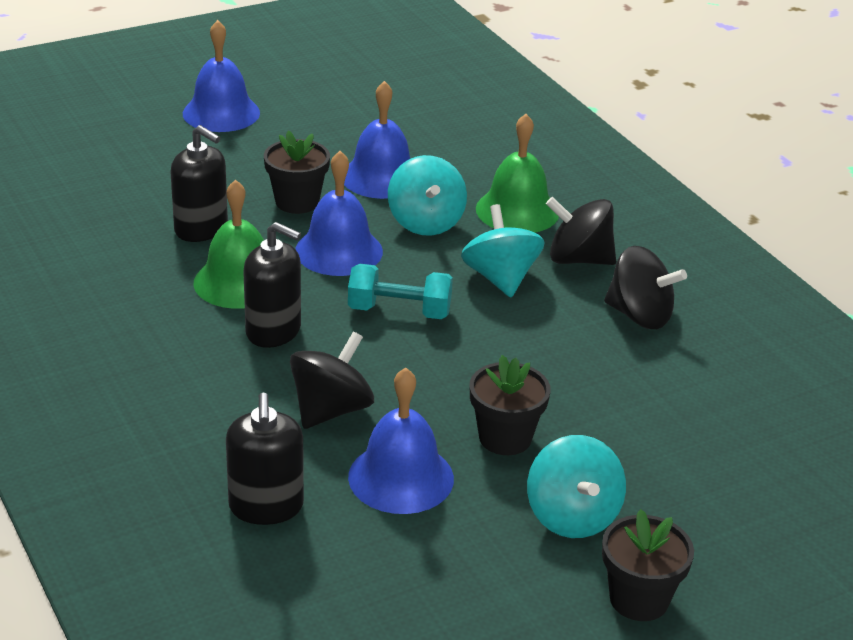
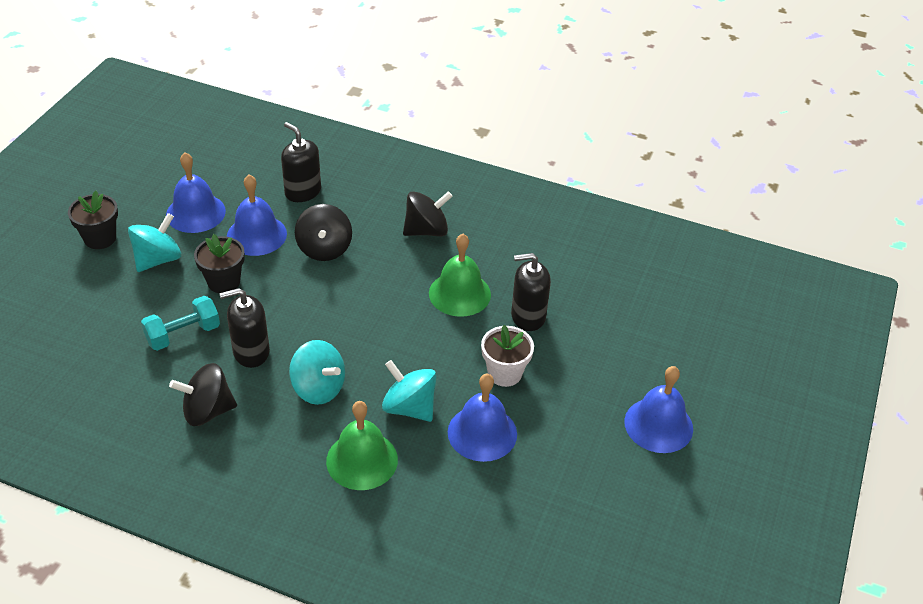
camera: 140 degrees right, 10 degrees up
black soap dispenser [243,222,301,348] -> black soap dispenser moved to [220,288,270,368]
black flower pot [264,131,330,214] -> white flower pot [481,325,534,387]
blue bell [295,151,383,276] -> blue bell moved to [166,152,226,233]
turquoise dumbbell [348,264,453,319] -> turquoise dumbbell moved to [141,296,220,351]
turquoise spinning top [527,435,626,538] -> turquoise spinning top turned 90 degrees clockwise [128,213,181,272]
black spinning top [546,197,616,265] -> black spinning top moved to [403,191,453,236]

